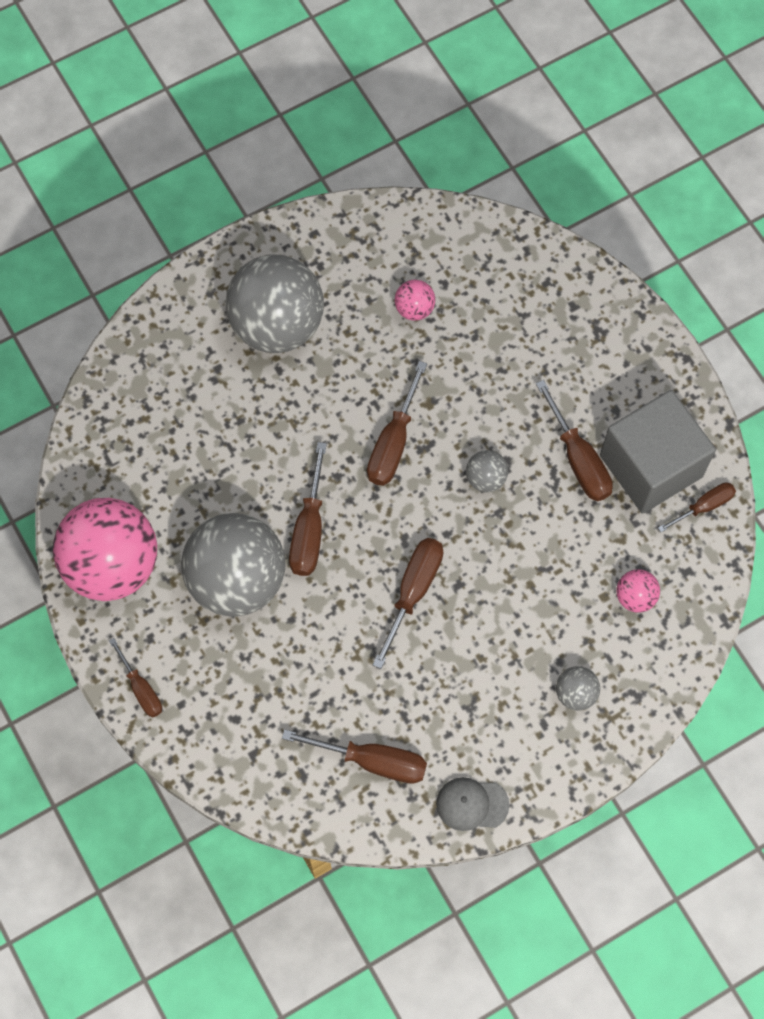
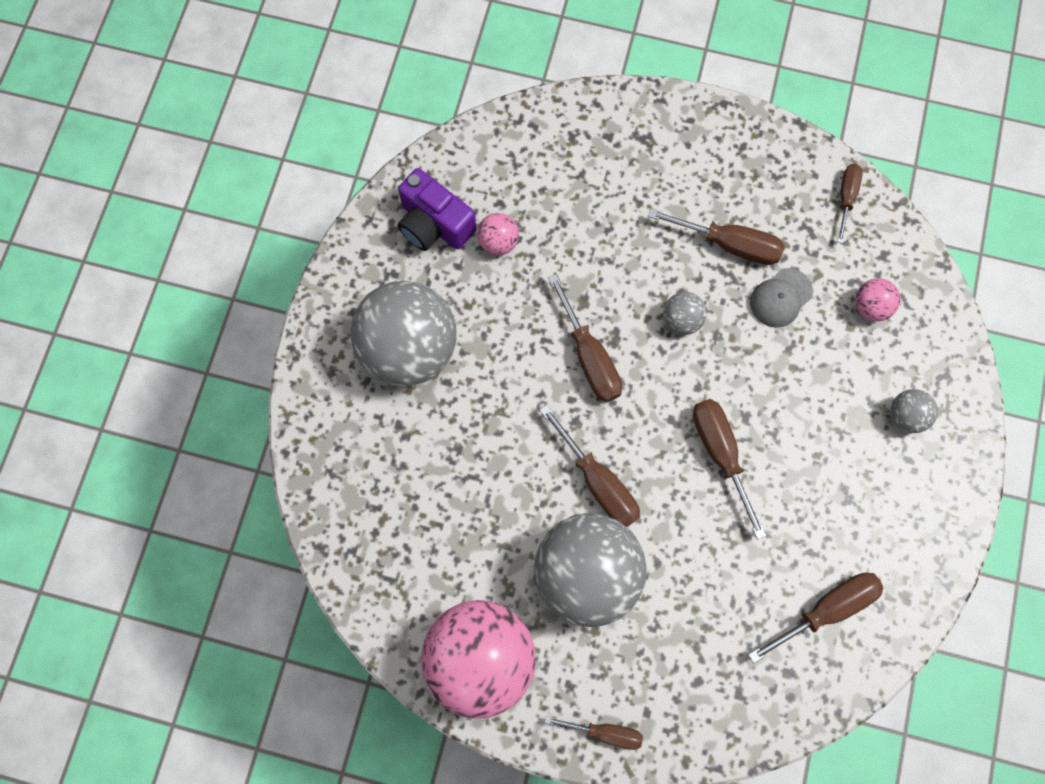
camera: 45 degrees left, 5 degrees up
grey cap [436,777,510,831] -> grey cap moved to [750,268,813,328]
grey cube [600,390,716,514] -> none
none -> purple camera [398,168,477,251]

